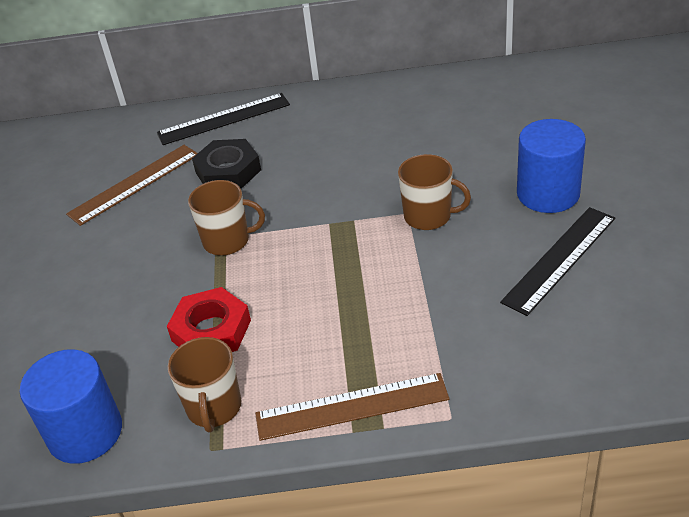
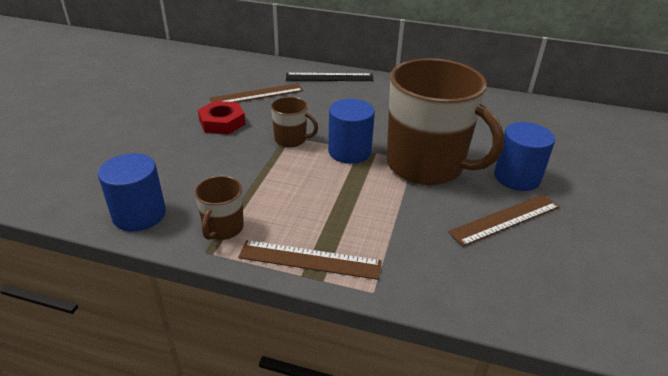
camera: 15 degrees right, 5 degrees down
red nut [167,287,251,352] -> red nut moved to [198,101,246,134]
black nut [192,139,261,189] -> none
brown mug [398,154,471,230] -> brown mug [387,58,504,185], size x2.29
black ruler [500,207,615,316] -> brown ruler [448,194,560,247]
none -> blue cylinder [328,99,375,164]

